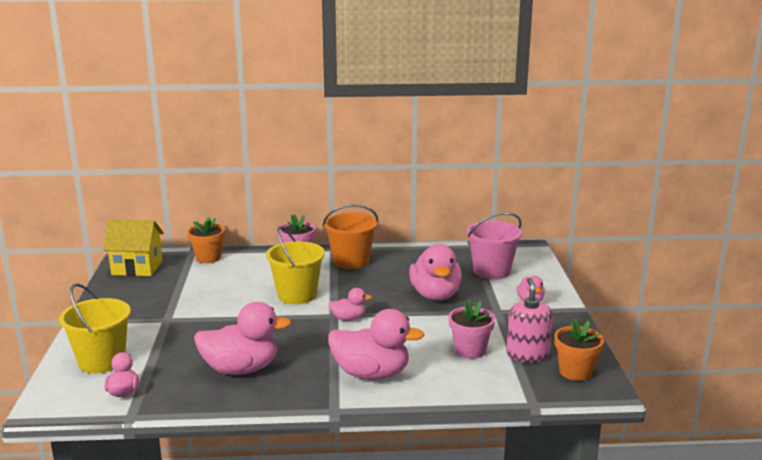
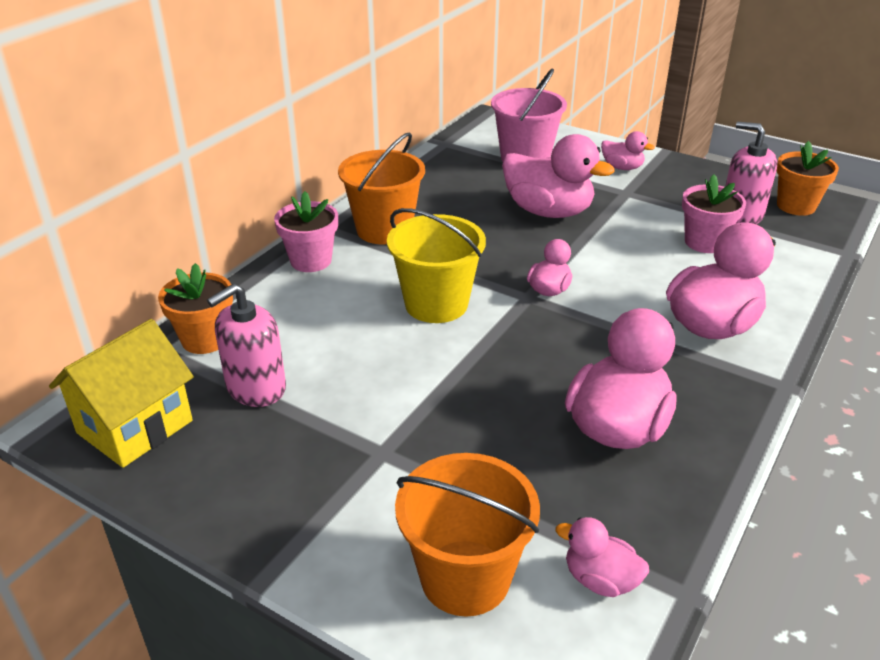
camera: 55 degrees left, 15 degrees up
yellow bucket [59,284,131,373] -> orange bucket [395,453,540,616]
none -> pink soap dispenser [207,284,286,407]

